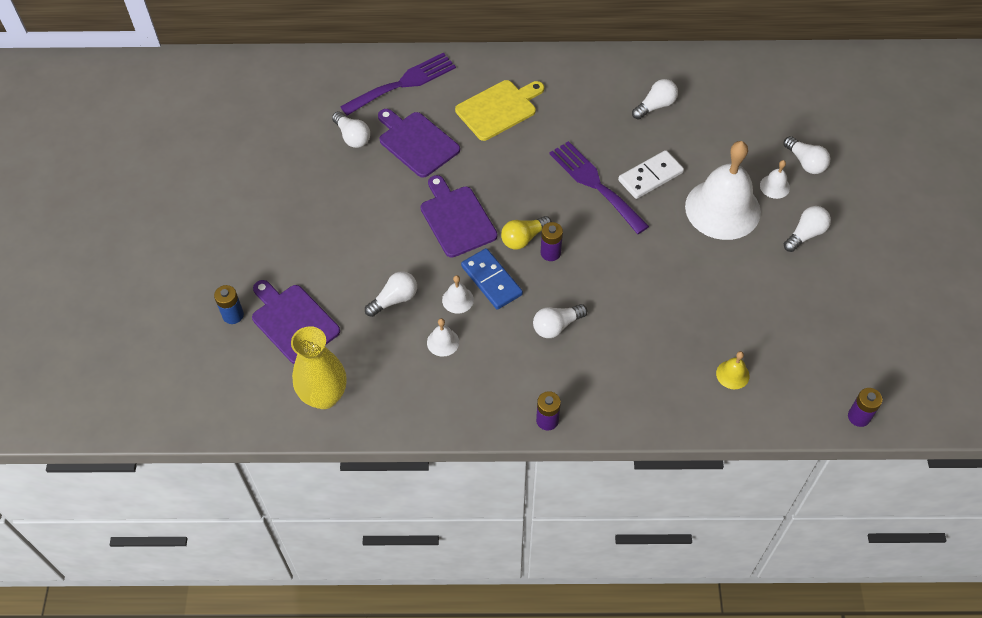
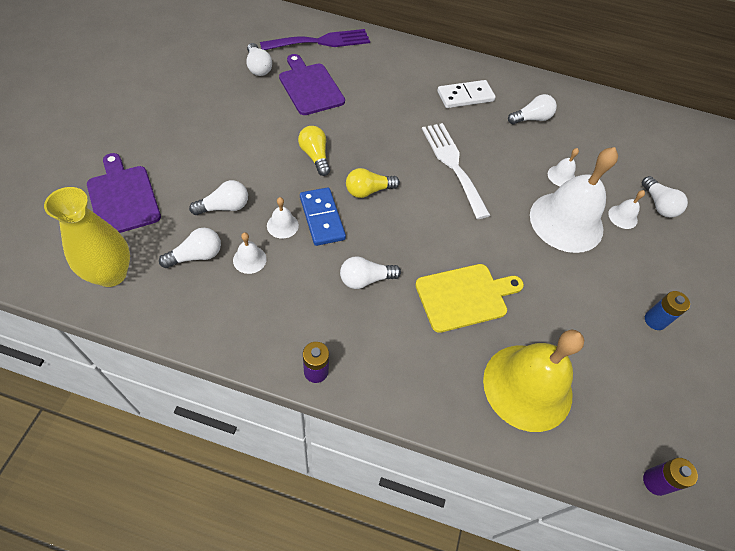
camera: 10 degrees right, 0 degrees up
blue battery [214,285,244,324] -> blue battery moved to [645,291,690,330]
purple cutting board [421,175,498,258] -> yellow light bulb [298,126,330,176]
yellow cutting board [455,80,544,141] -> yellow cutting board moved to [415,264,524,333]
purple battery [541,222,563,261] -> none
purple fork [549,141,649,234] -> white fork [422,123,491,219]
white domino [618,150,684,199] -> white domino moved to [437,80,496,108]
yellow bell [716,351,750,389] -> yellow bell [483,330,584,432], size x2.48
white light bulb [784,206,831,252] -> white light bulb moved to [159,228,221,268]
none -> white bell [548,148,579,186]

